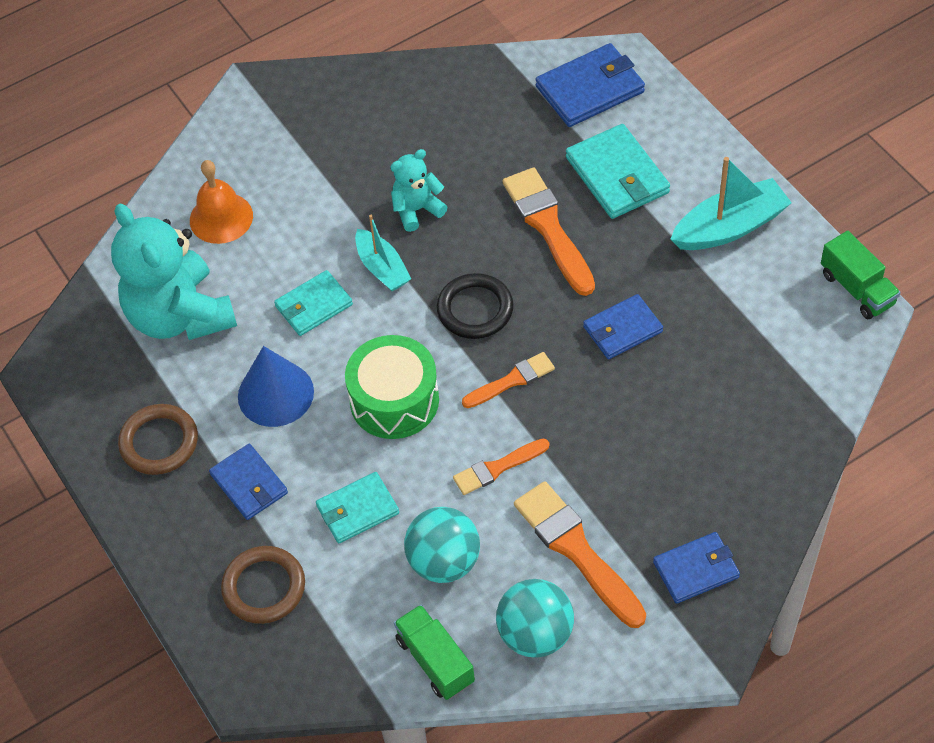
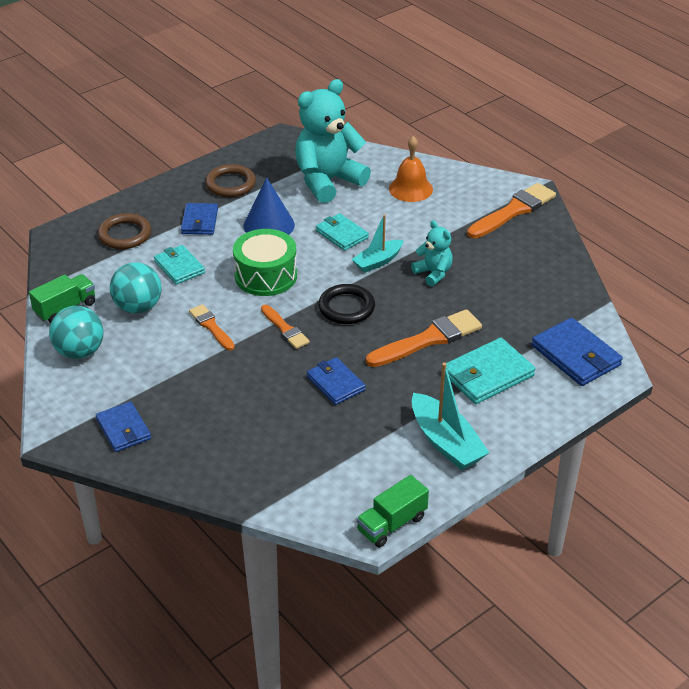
camera: 80 degrees right, 15 degrees down
blue wallet [209,444,288,520] -> blue wallet turned 45 degrees counterclockwise [181,203,218,235]
orange brush [514,481,646,628] -> orange brush moved to [467,183,556,239]

